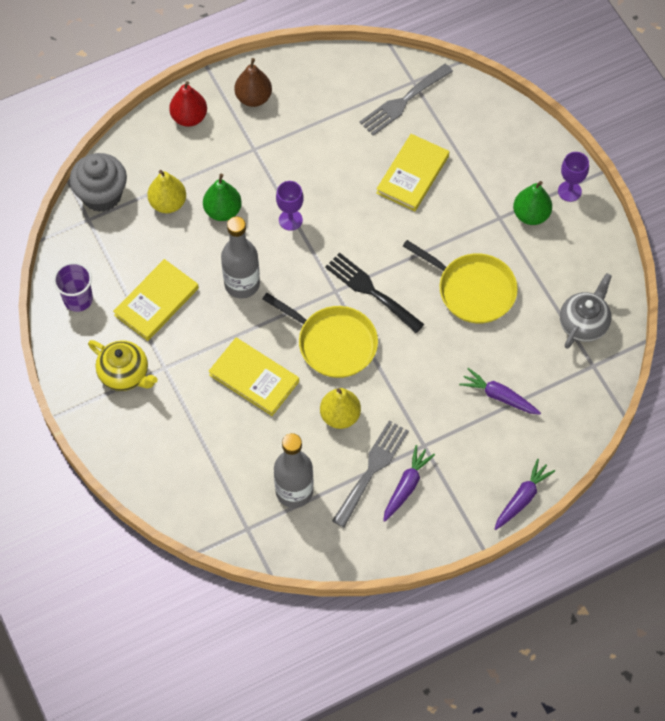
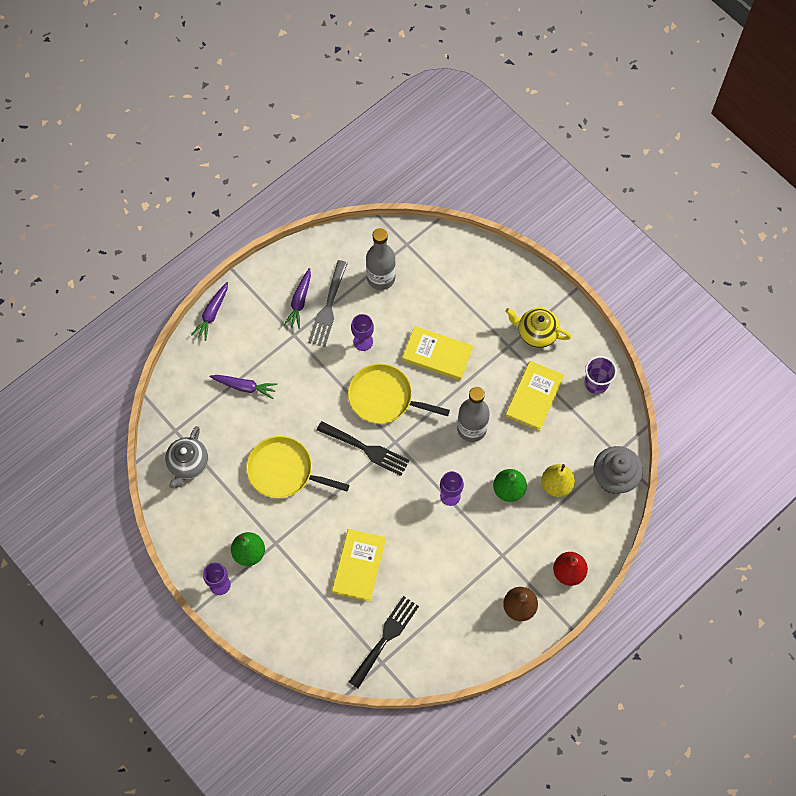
camera: 165 degrees right, 5 degrees up
yellow pear [320,388,361,429] -> purple goblet [351,314,374,351]
grey fork [360,64,453,136] -> black fork [349,596,419,688]

